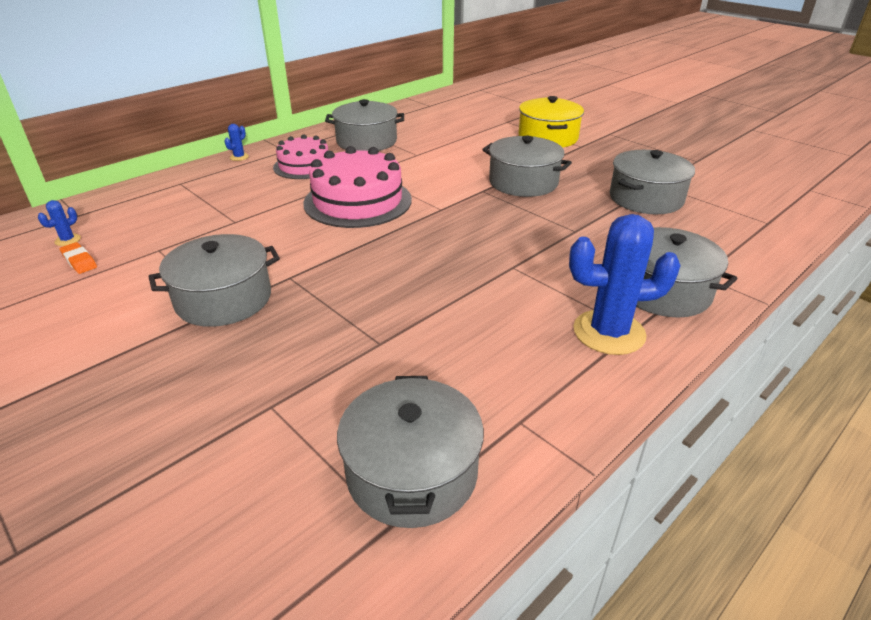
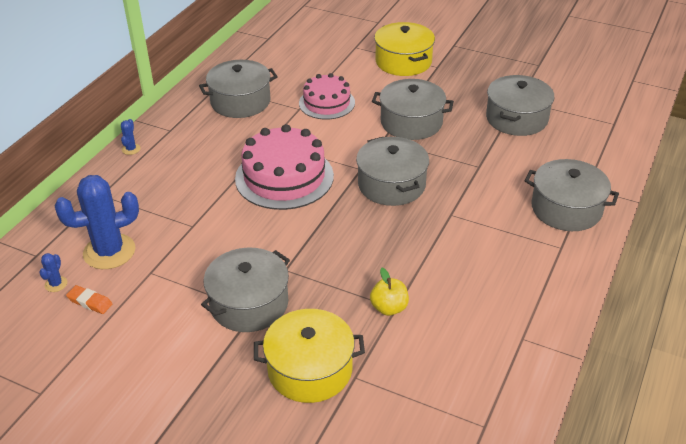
camera: 20 degrees left, 5 degrees up
pink cake [273,134,328,179] -> pink cake moved to [299,73,355,120]
grey pot [337,376,484,528] -> grey pot moved to [356,137,429,206]
blue cactus [569,214,681,355] -> blue cactus moved to [55,175,139,269]
none -> yellow pot [254,309,365,403]
none -> yellow apple [370,268,409,316]

